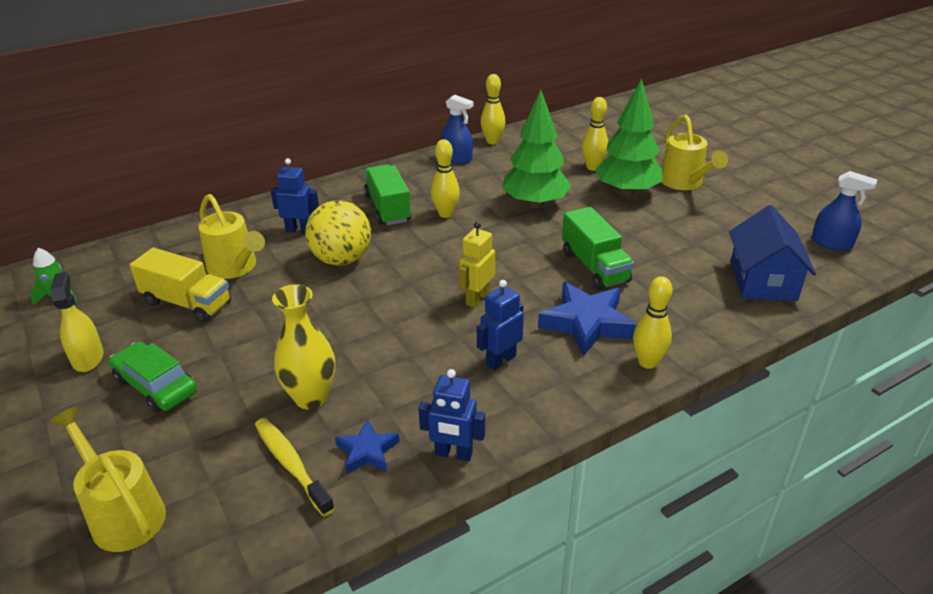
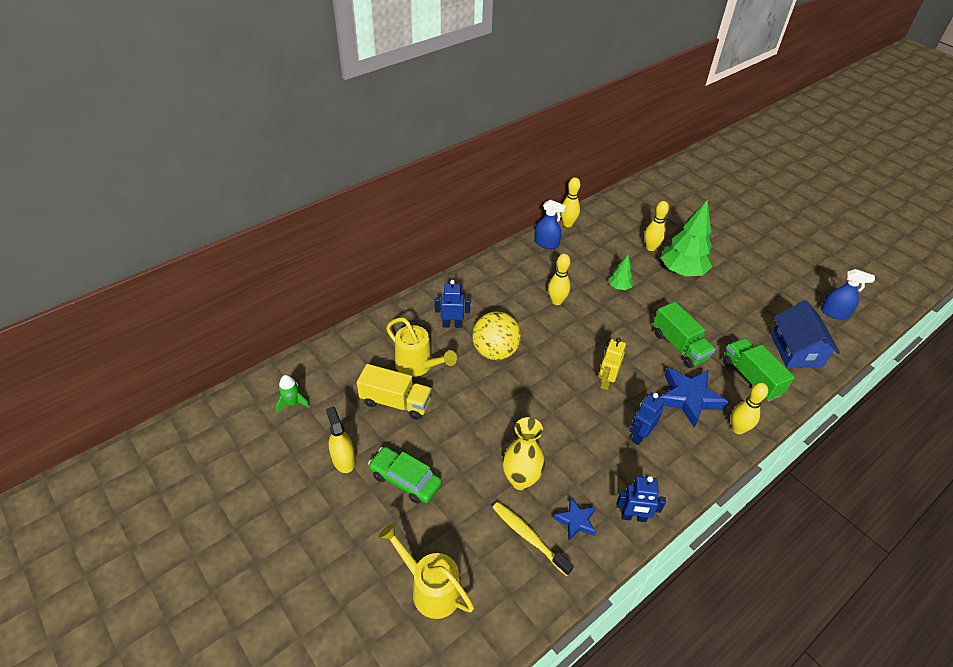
camera: 10 degrees left, 10 degrees up
green truck [364,165,411,225] -> green truck moved to [723,338,795,401]
green tree [502,90,572,208] -> green tree [609,255,633,290], size x0.48
yellow watering can [662,115,728,190] -> none

